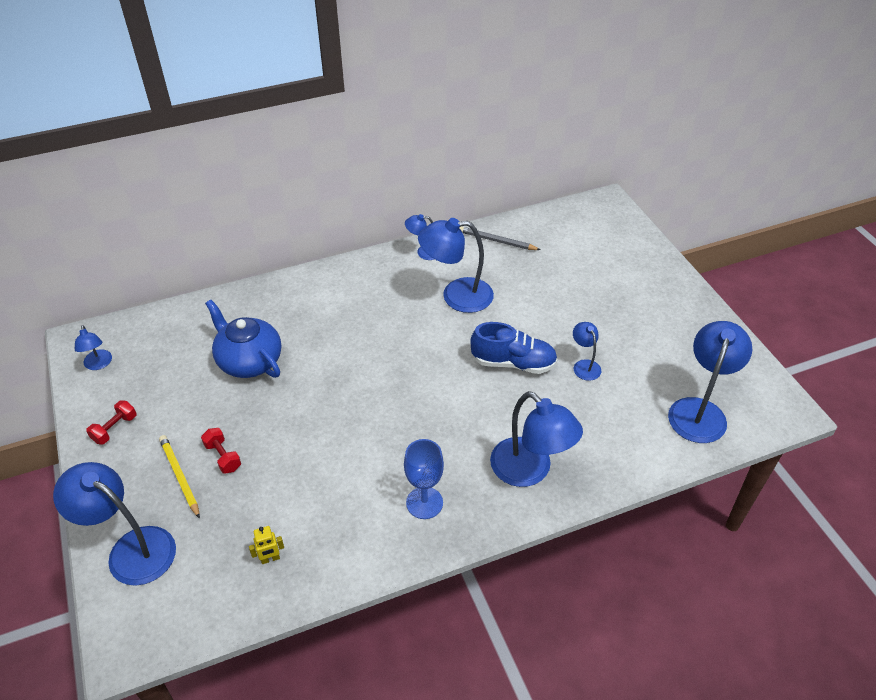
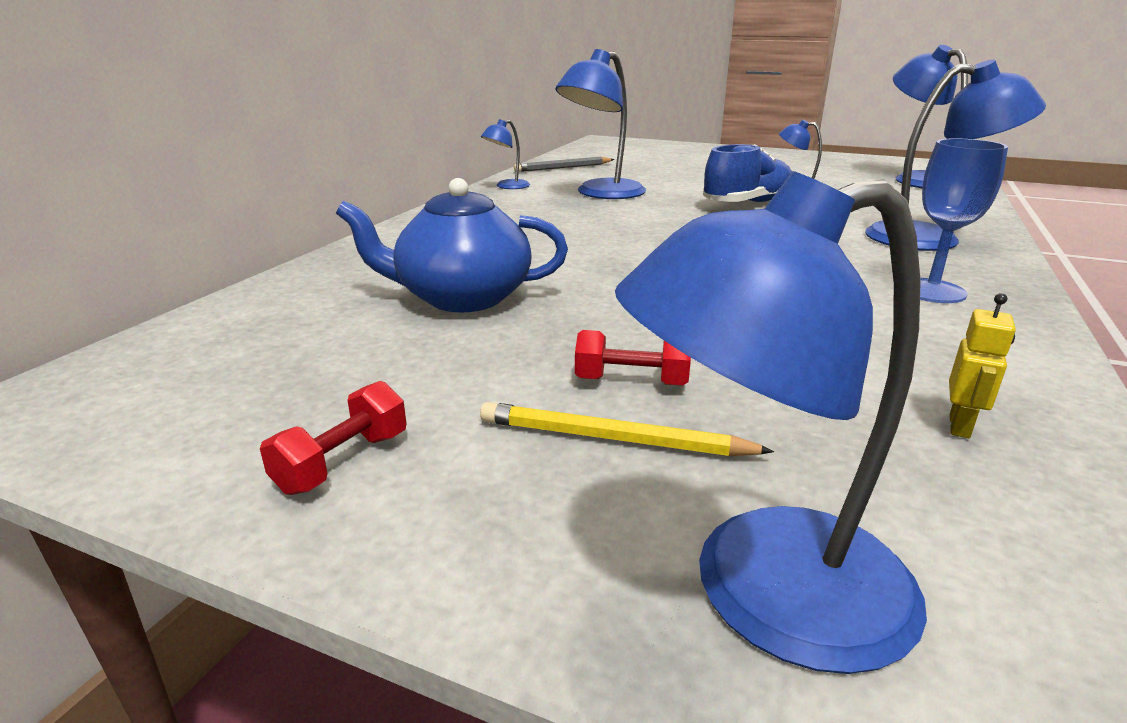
camera: 45 degrees left, 20 degrees down
blue lamp [75,325,112,370] -> none
red dumbbell [86,400,137,445] -> red dumbbell turned 45 degrees clockwise [260,381,407,495]

